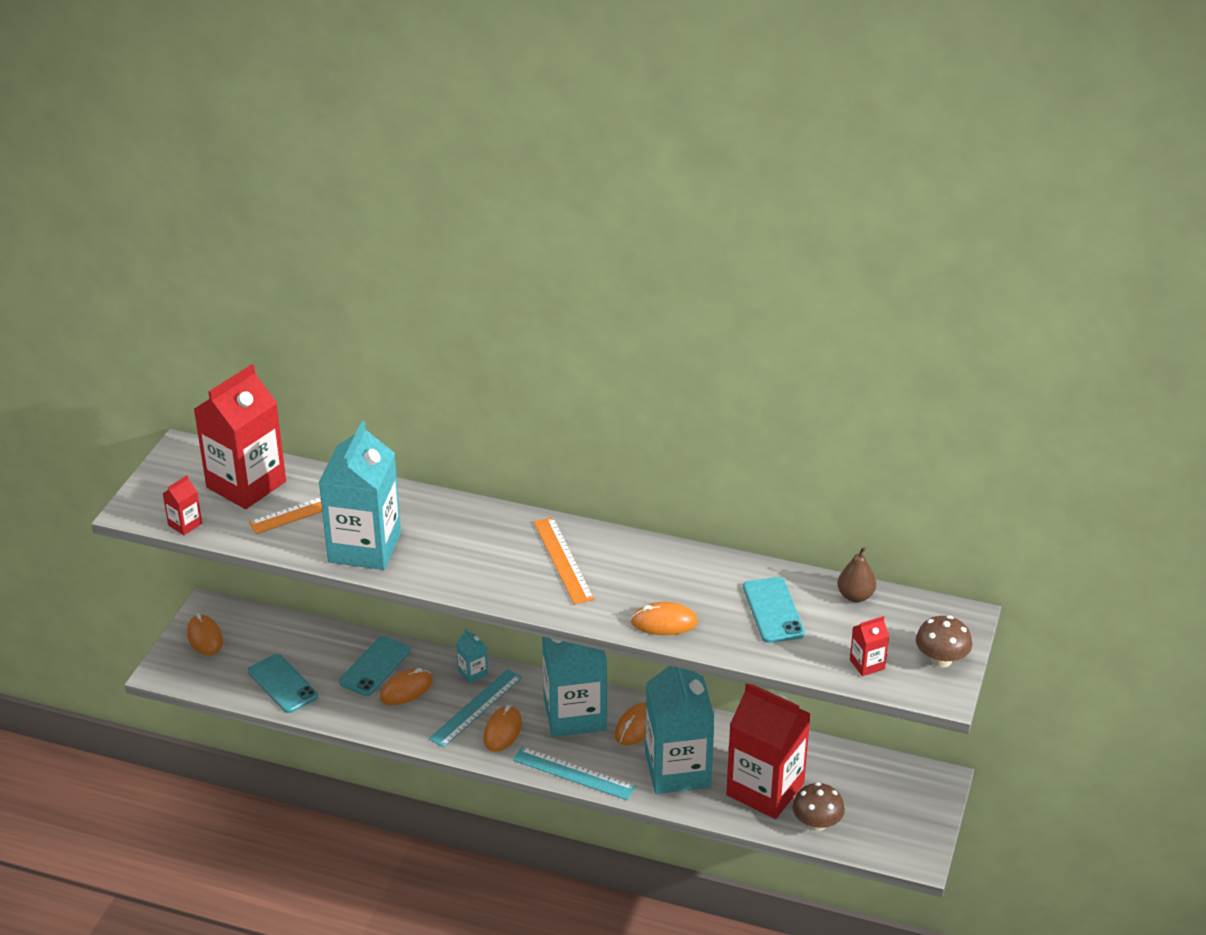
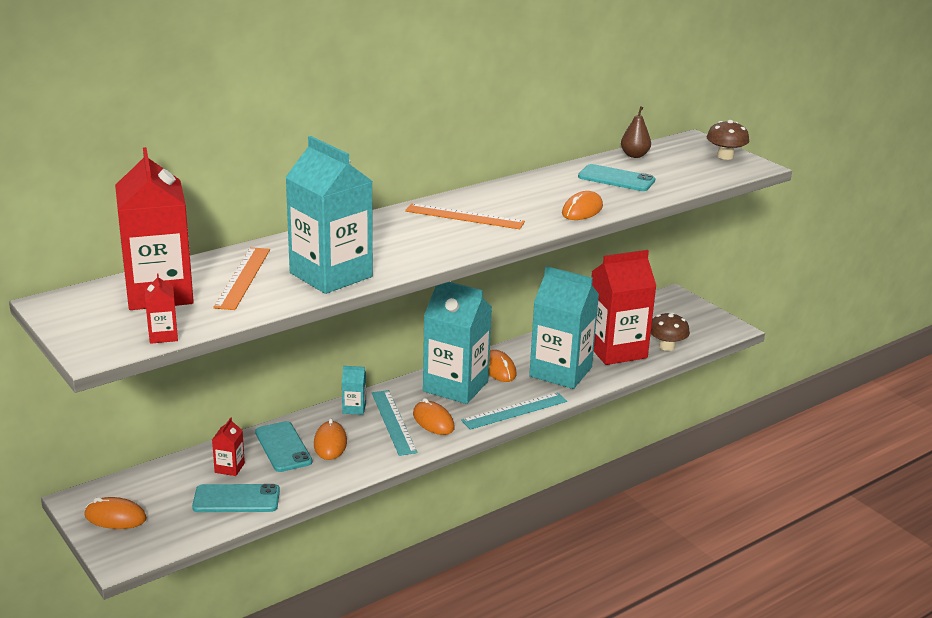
camera: 55 degrees left, 10 degrees down
red carton [850,616,889,676] -> red carton moved to [212,417,245,476]

